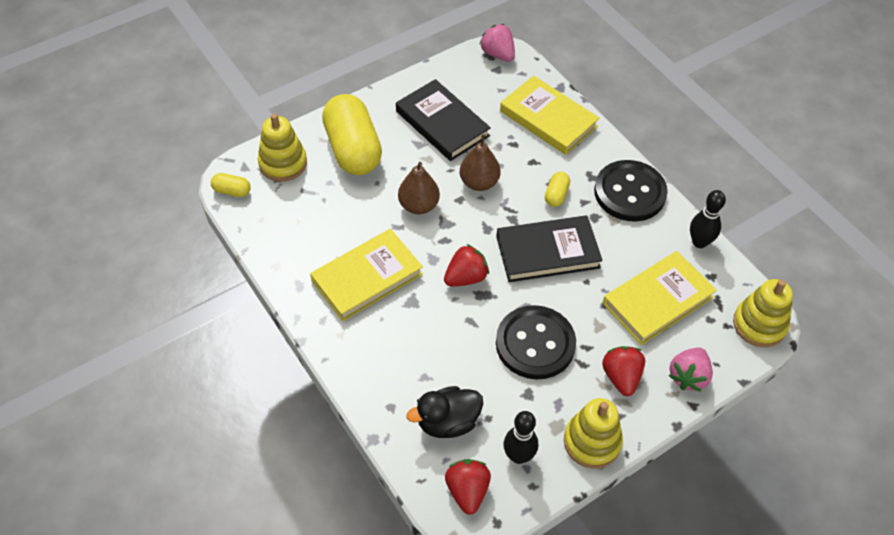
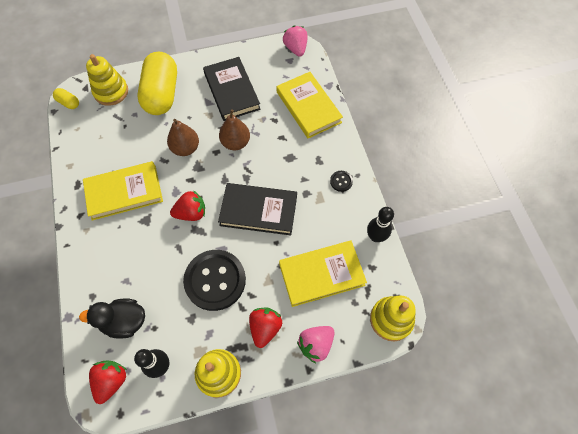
camera: 20 degrees right, 10 degrees up
yellow capsule [545,172,570,207] -> none
black button [594,160,668,222] -> black button [330,171,353,192], size x0.41

